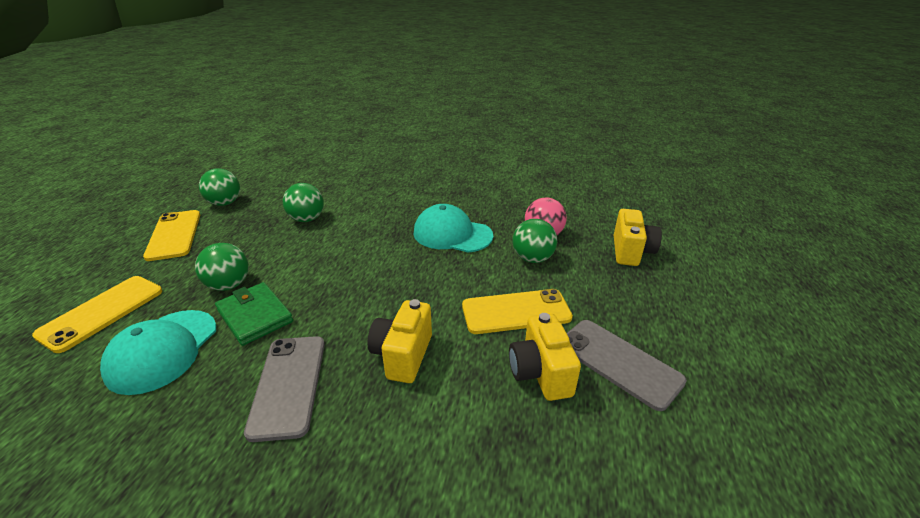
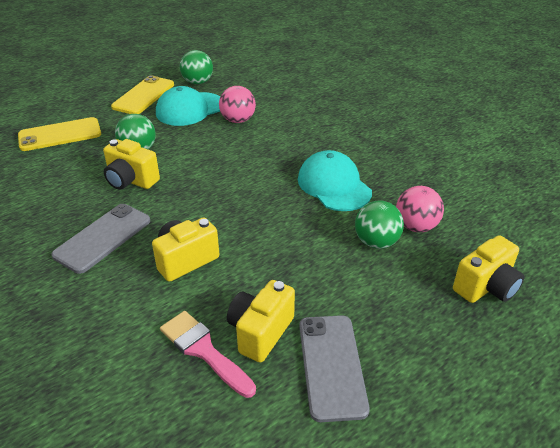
camera: 40 degrees right, 5 degrees up
turquoise cap [100,310,216,395] -> turquoise cap moved to [156,86,220,126]
green wallet [215,282,293,346] -> yellow camera [103,139,160,190]
green ball [283,183,324,222] -> pink ball [219,86,256,123]
yellow phone [462,289,573,334] -> none
none -> pink brush [160,311,256,398]

